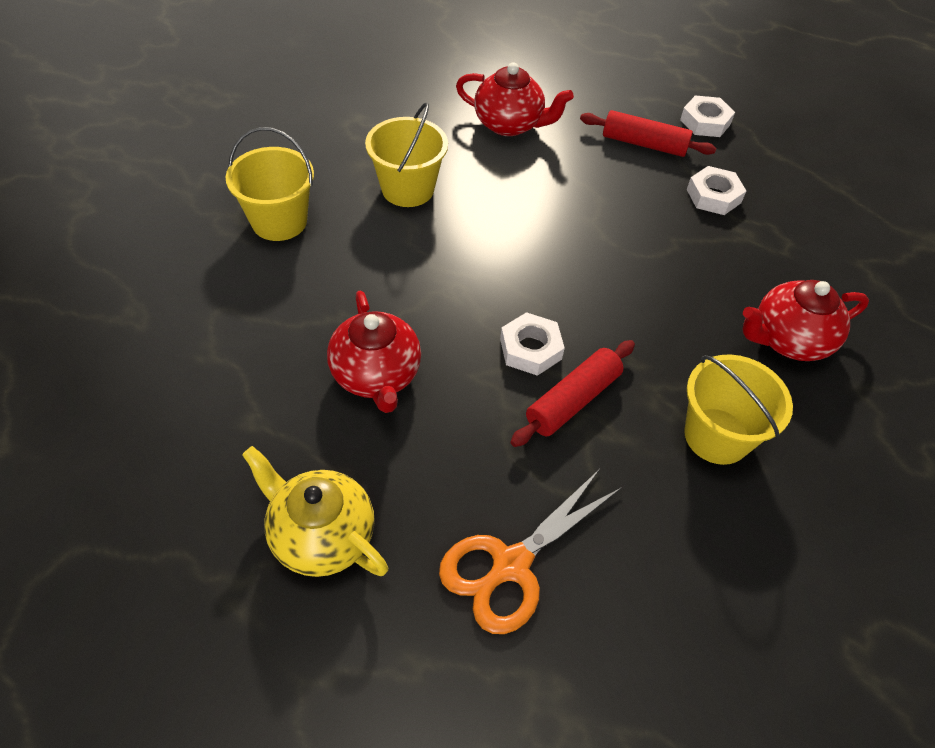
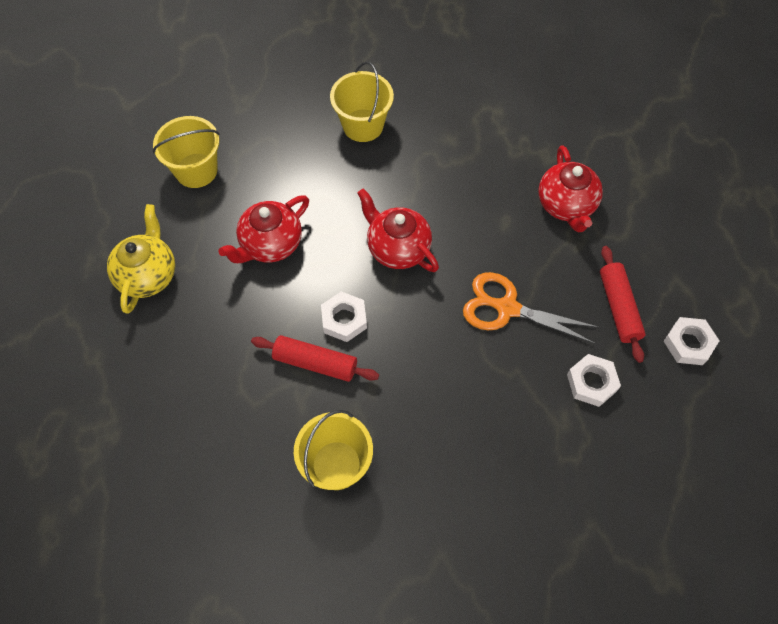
camera: 65 degrees right, 10 degrees up
yellow bucket [365,103,448,207] -> yellow bucket moved to [153,116,220,188]
orange scissors [439,470,622,634] -> orange scissors moved to [463,272,600,344]
red teapot [743,280,869,361] -> red teapot moved to [357,188,439,272]

